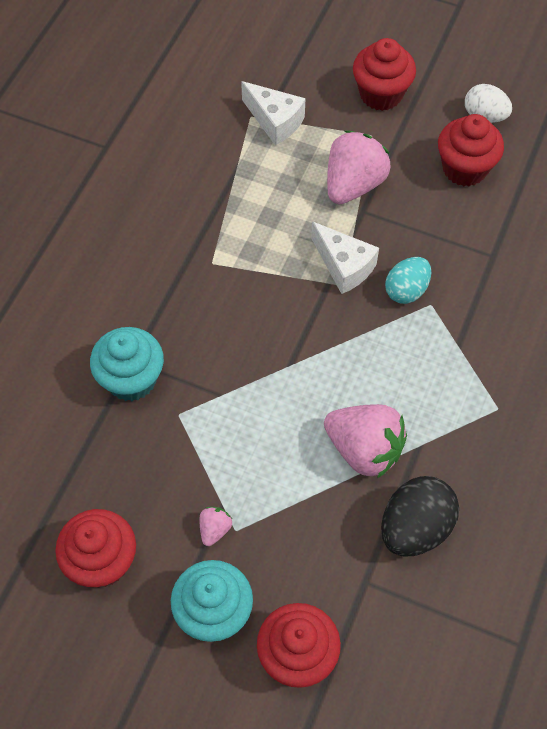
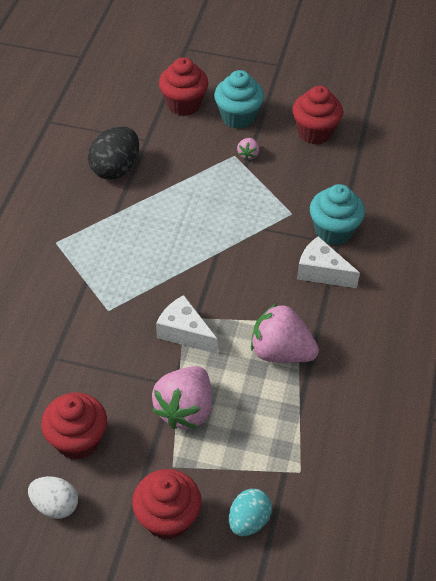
camera: 170 degrees right, 10 degrees down
white cheese [241,81,305,145] -> white cheese moved to [297,236,360,288]
pink strawberry [324,404,407,478] -> pink strawberry moved to [251,303,319,363]
turquoise egg [385,257,431,304] -> turquoise egg moved to [229,489,272,536]

